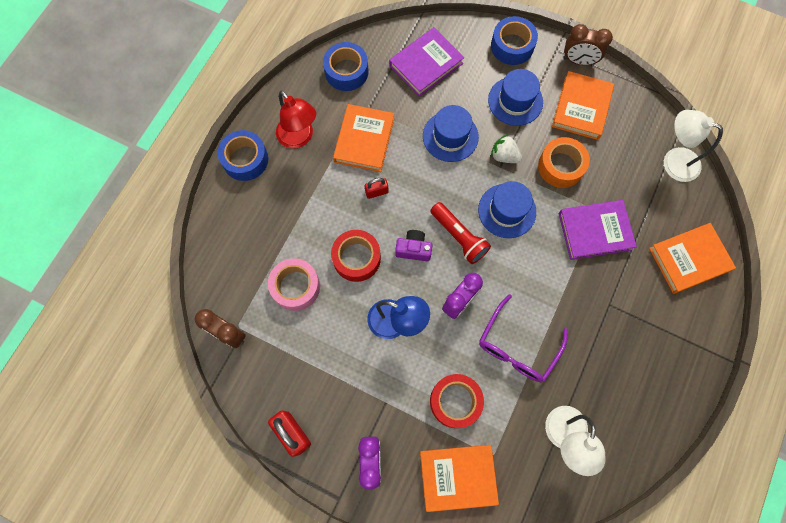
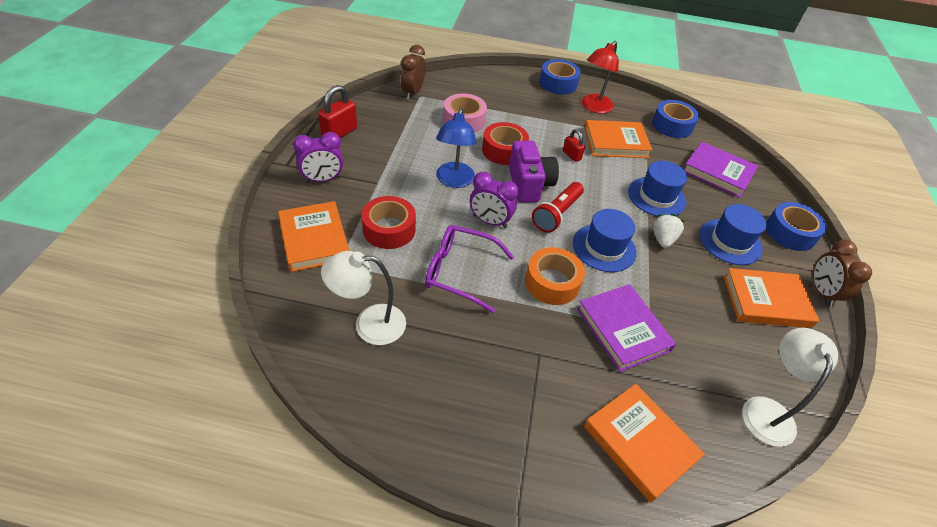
camera: 70 degrees right, 25 degrees down
purple camera [395,230,433,261] -> purple camera [509,141,559,203], size x1.62
orange tape [538,137,590,188] -> orange tape moved to [525,247,585,305]

